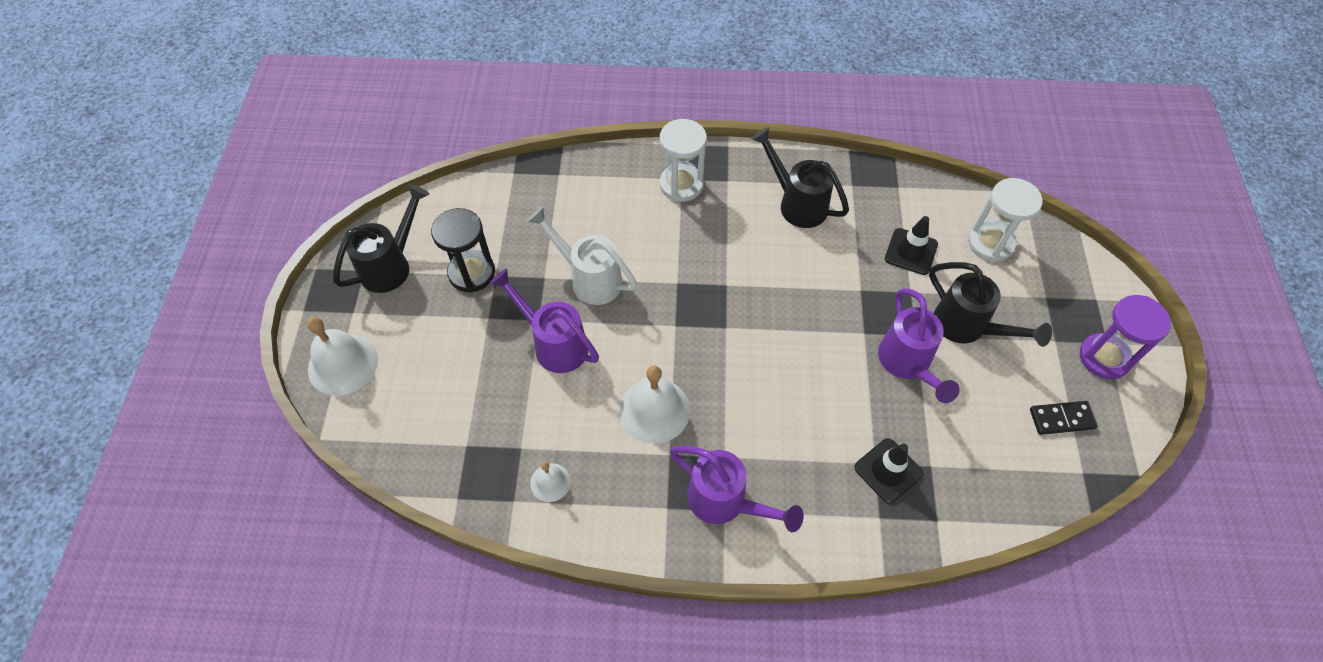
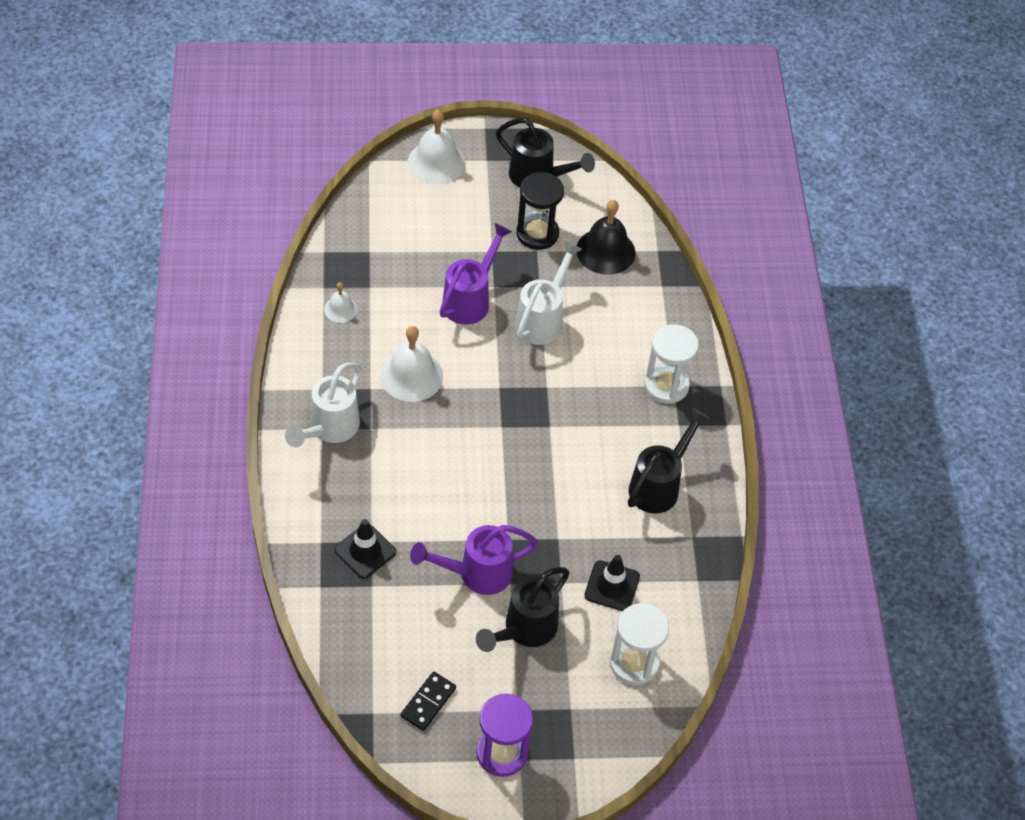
camera: 80 degrees right, 5 degrees down
purple watering can [670,446,804,532] -> white watering can [285,362,362,447]
black domino [1030,401,1098,435] -> black domino turned 45 degrees clockwise [401,672,456,731]
none -> black bell [577,200,635,275]

